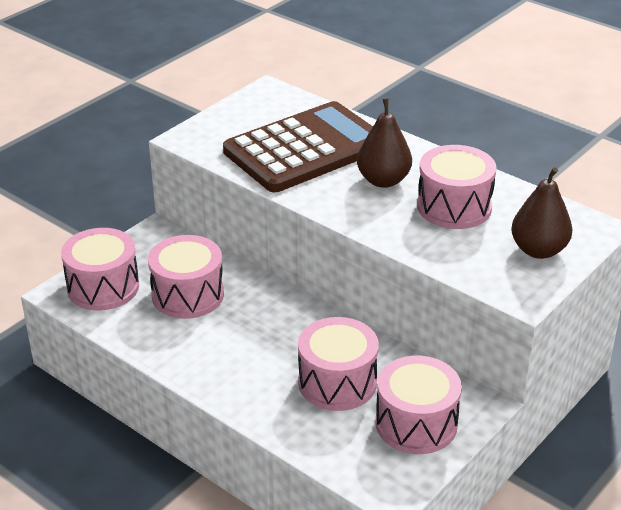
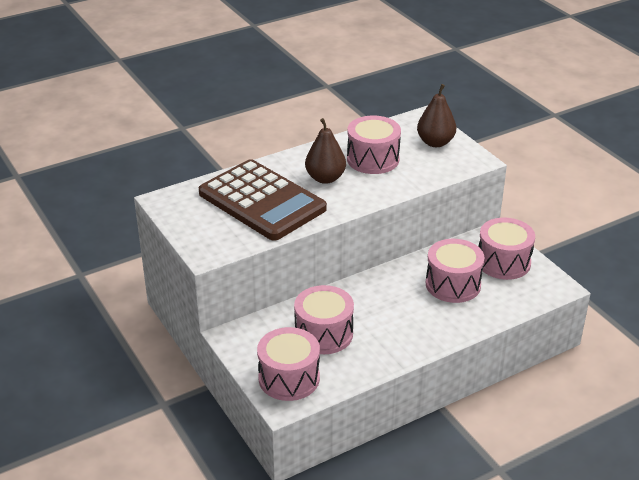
camera: 70 degrees left, 0 degrees up
brown calculator [223,101,373,192] -> brown calculator turned 150 degrees clockwise [199,159,327,241]

